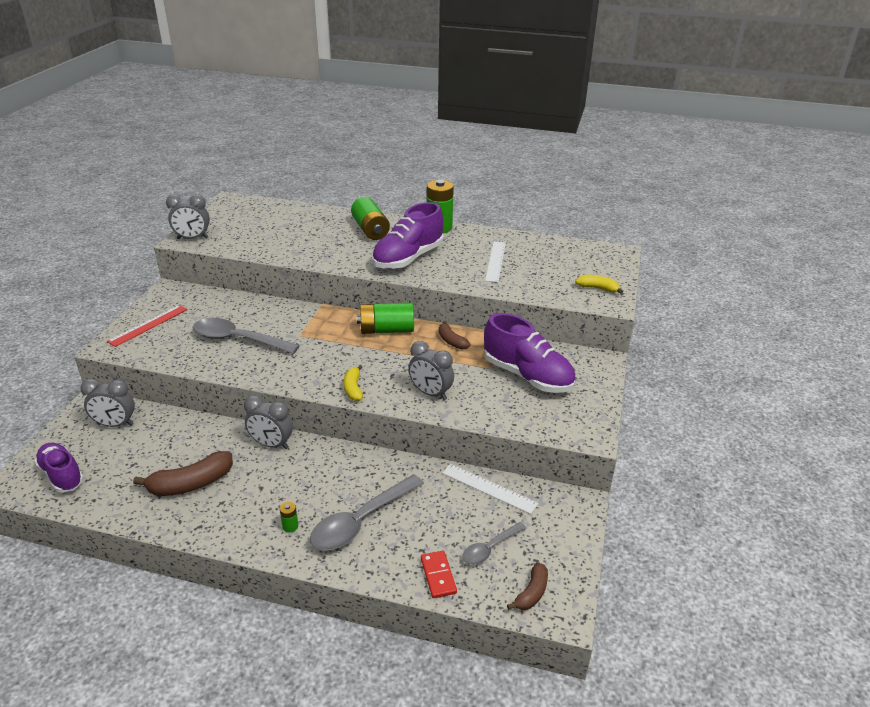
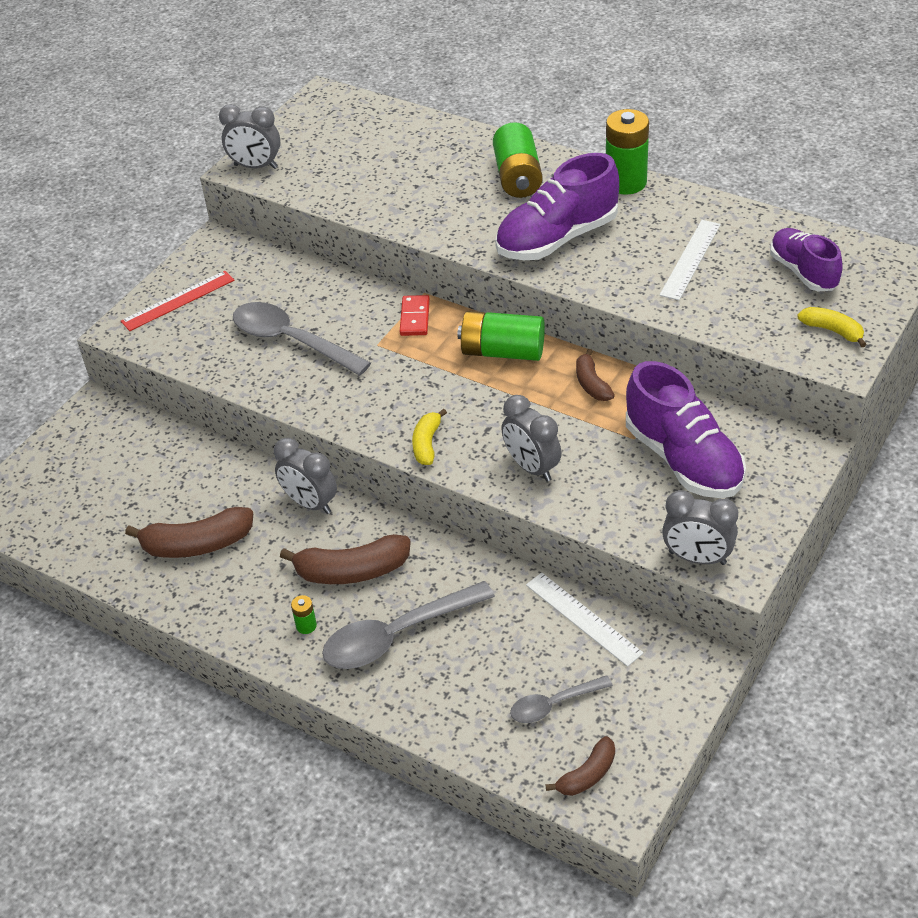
camera: 20 degrees right, 10 degrees up
purple shoe [34,443,84,493] -> purple shoe moved to [770,228,843,291]
grey clock [80,379,135,427] -> grey clock moved to [662,490,738,565]
red domino [421,551,457,598] -> red domino moved to [400,295,430,336]
none -> brown banana [280,534,411,584]

